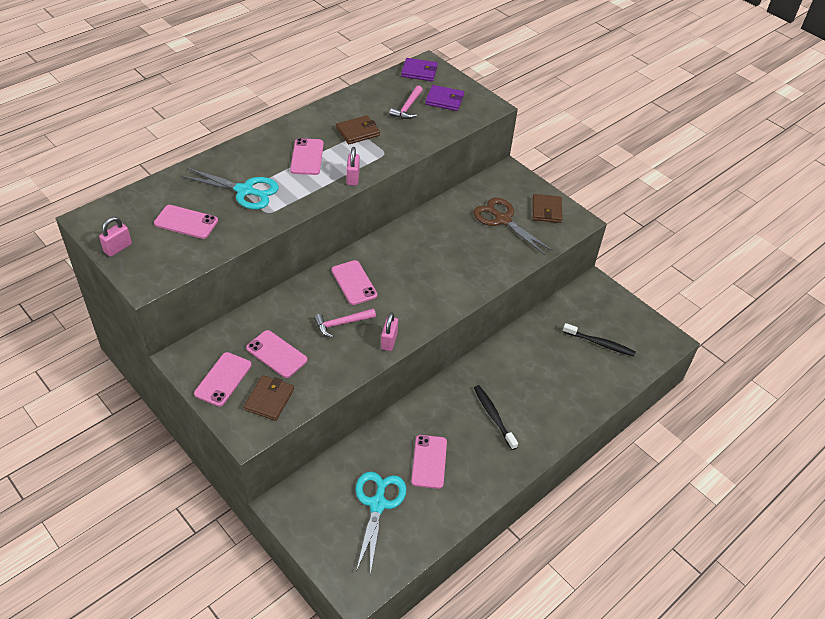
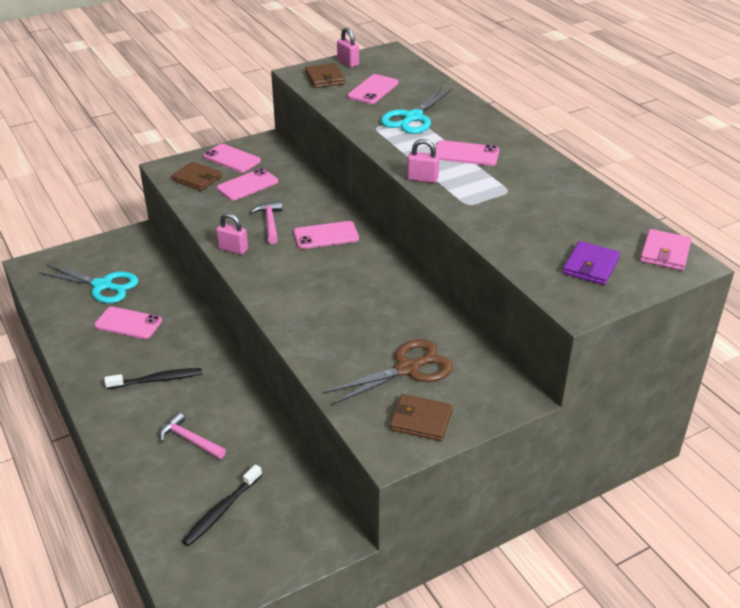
camera: 105 degrees right, 10 degrees down
brown wallet [336,115,380,144] -> brown wallet moved to [305,63,345,88]
pink hammer [389,85,423,119] -> pink hammer moved to [159,412,226,459]
purple wallet [401,58,438,81] -> pink wallet [640,229,692,271]

